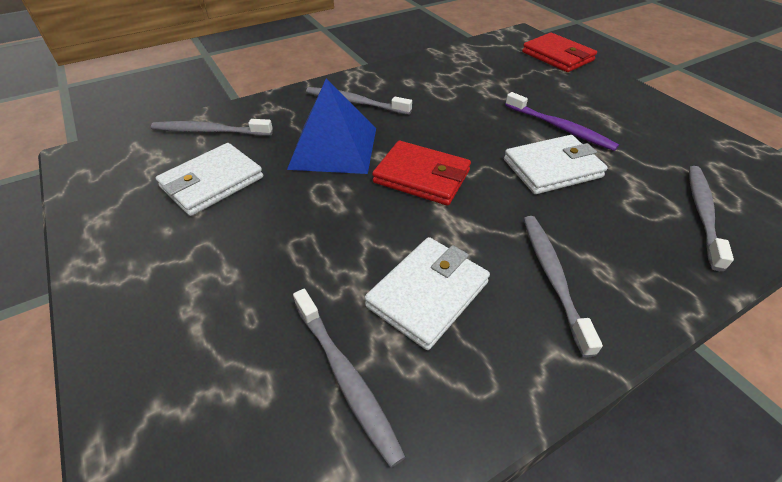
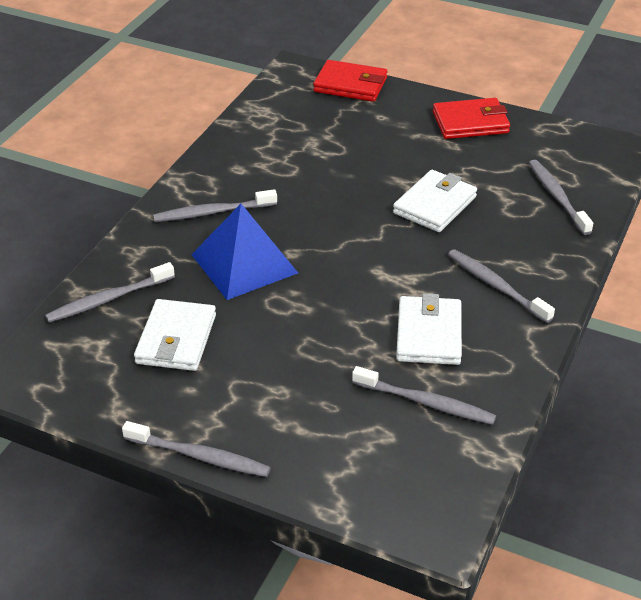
camera: 35 degrees left, 5 degrees down
red wallet [372,141,471,206] -> red wallet moved to [433,98,510,139]
purple toothbrush [505,92,619,151] -> none
none -> grey toothbrush [122,421,271,477]

